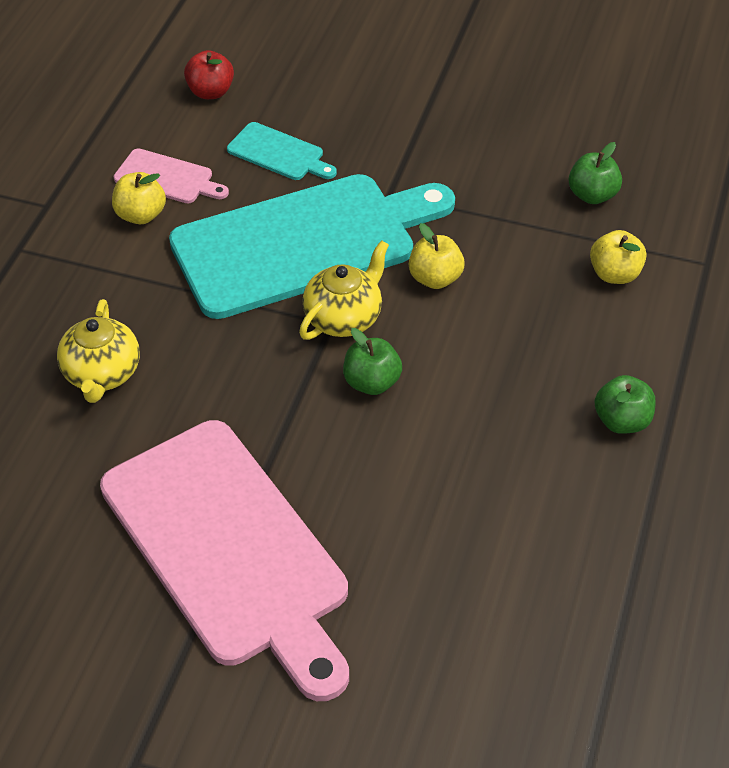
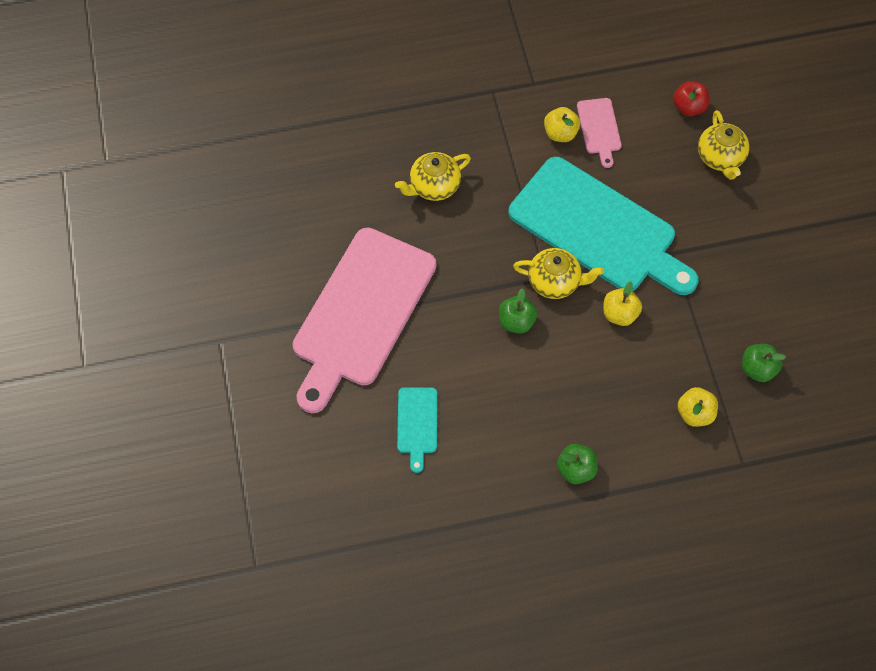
camera: 60 degrees right, 15 degrees up
turquoise cutting board [227,122,337,180] -> turquoise cutting board moved to [397,387,437,473]
none -> yellow teapot [698,110,750,180]

